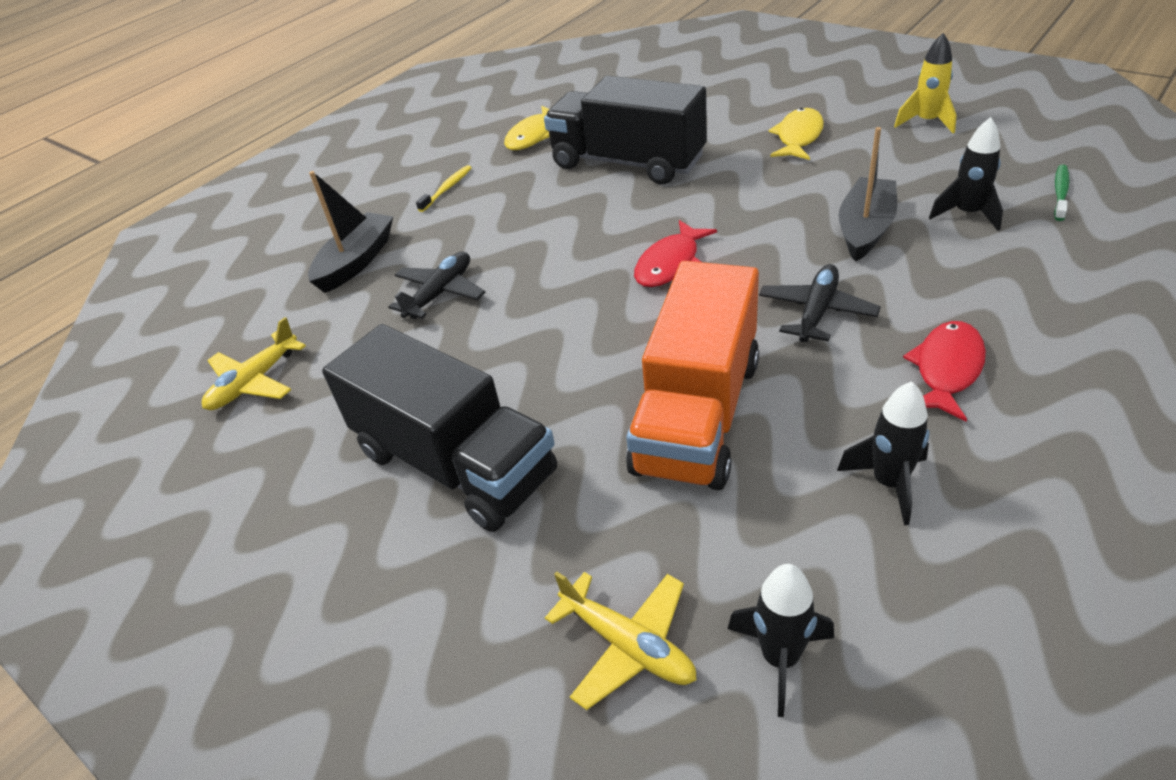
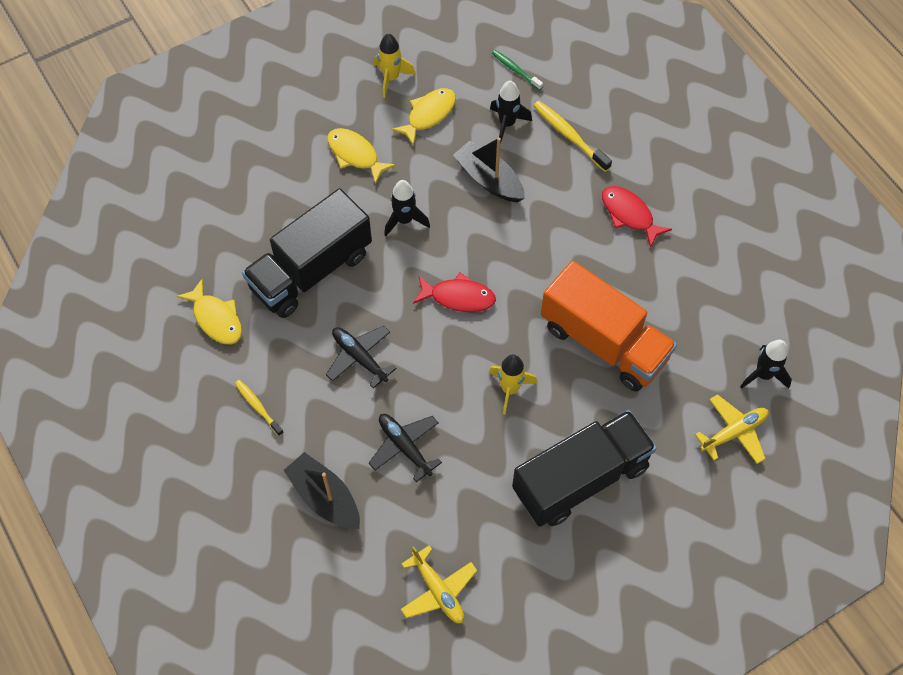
camera: 75 degrees left, 20 degrees up
red fish [634,220,717,287] -> red fish turned 45 degrees counterclockwise [413,273,496,312]
black plane [759,264,881,342] -> black plane moved to [326,326,397,389]
black rocket [837,381,930,525] -> black rocket moved to [384,180,430,236]
none -> yellow fish [391,88,456,146]
none -> yellow rocket [489,354,537,415]
none -> yellow toothbrush [533,101,612,172]

